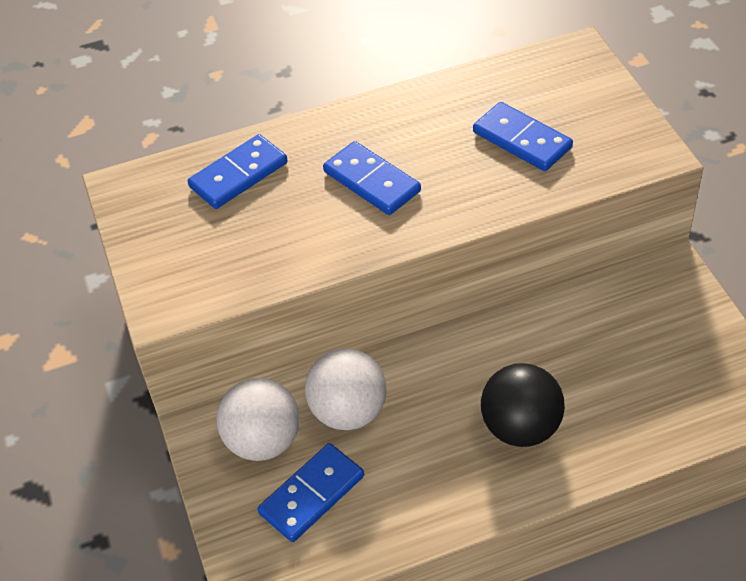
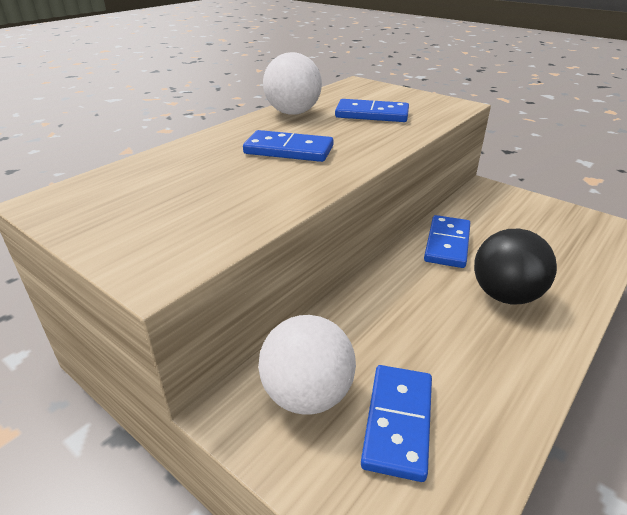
camera: 35 degrees left, 15 degrees down
blue domino [188,134,288,209] -> blue domino moved to [424,215,470,268]
white ball [305,348,387,430] -> white ball moved to [263,52,322,115]

